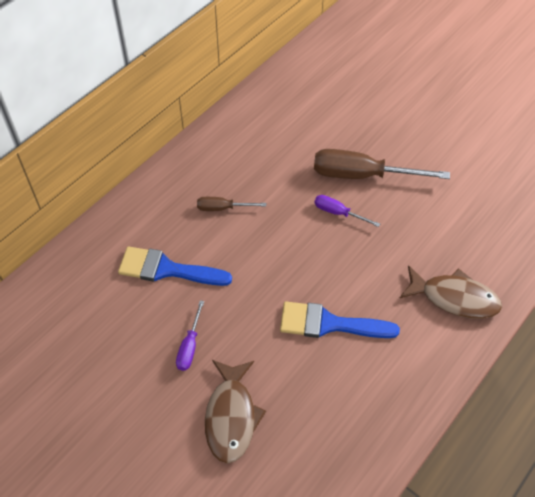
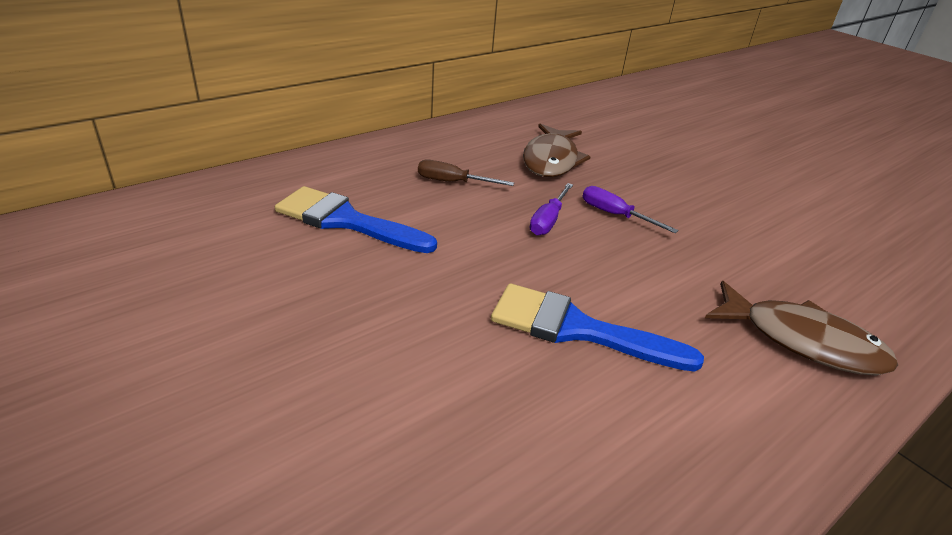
camera: 10 degrees right, 20 degrees down
purple screwdriver [176,300,204,371] -> purple screwdriver moved to [530,183,573,236]
brown fish [205,360,266,464] -> brown fish moved to [523,124,590,177]
brown screwdriver [314,149,450,179] -> none

